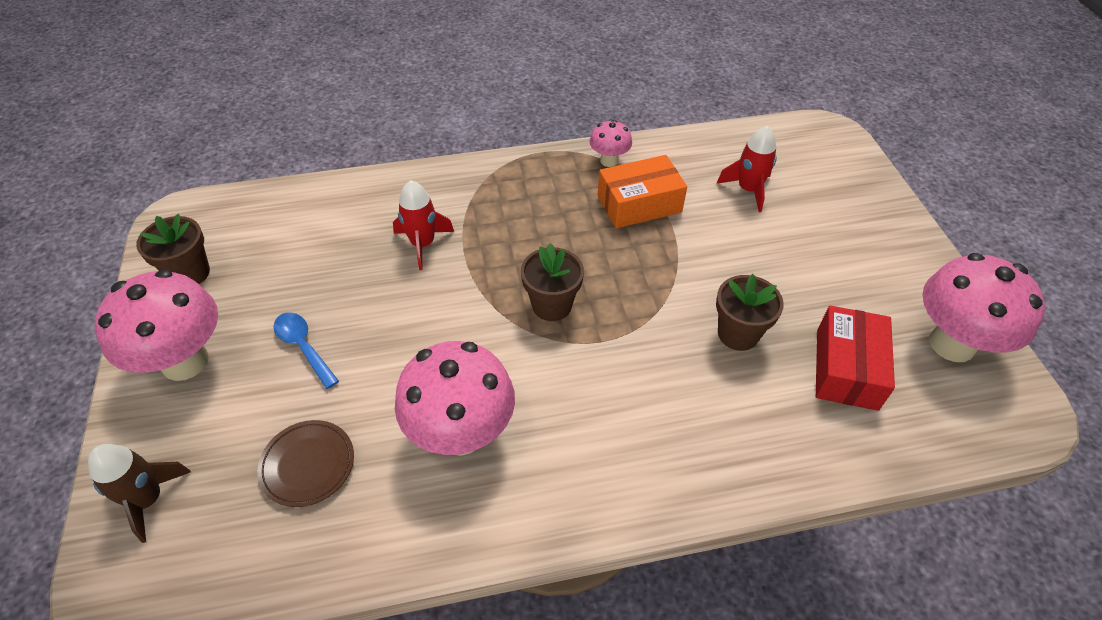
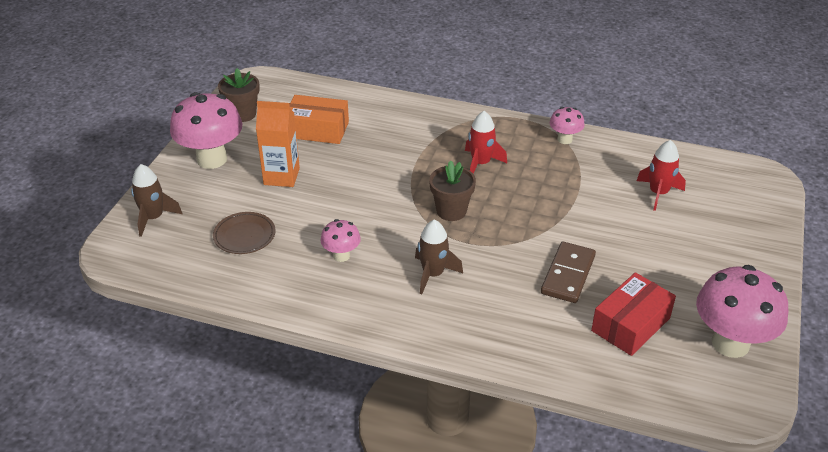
camera: 30 degrees right, 10 degrees down
blue spoon [274,312,339,389] -> orange carton [256,101,300,187]
red rocket [393,180,454,270] -> red rocket moved to [465,111,507,174]
pink mushroom [395,341,515,456] -> pink mushroom [320,219,361,262], size x0.51
orange box [598,155,687,228] -> orange box moved to [290,95,349,144]
brown flower pot [716,274,784,351] -> brown domino [541,242,596,303]
none -> brown rocket [415,220,463,294]

